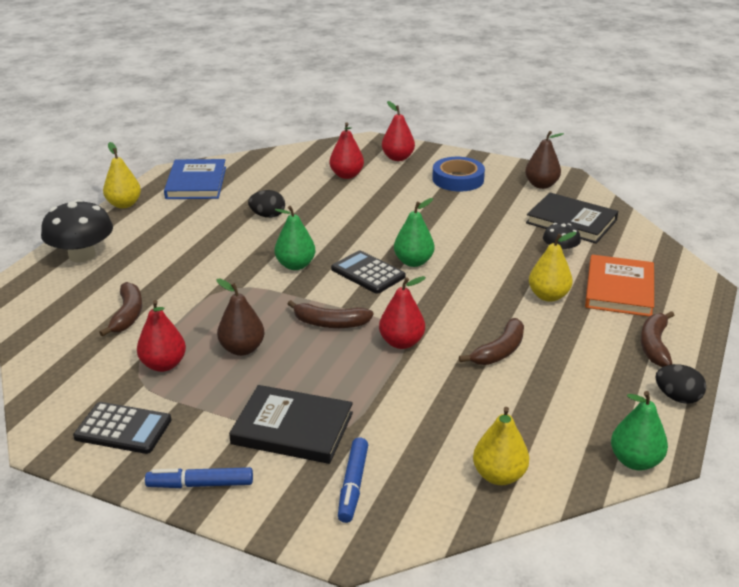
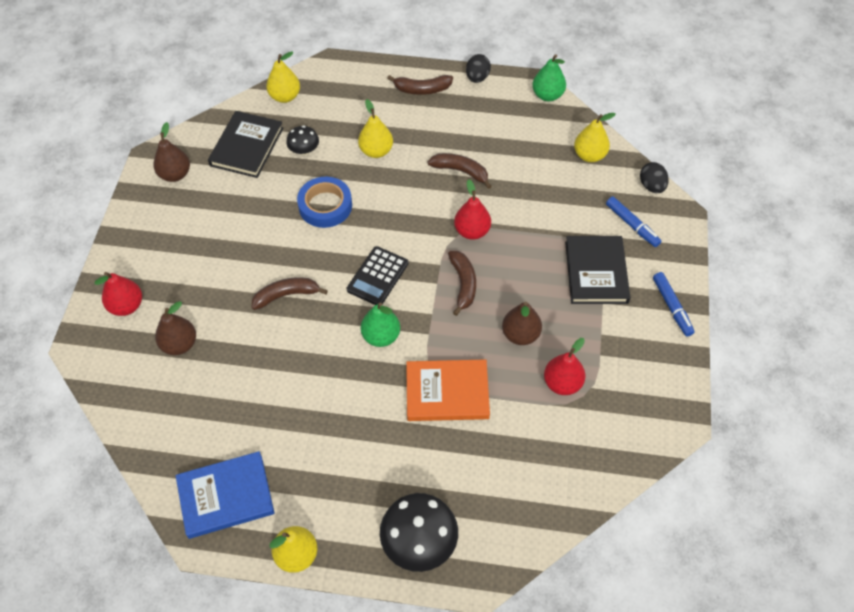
camera: 105 degrees left, 25 degrees up
black calculator [73,402,172,454] -> none
brown banana [99,282,142,337] -> brown banana moved to [252,277,328,310]
black egg [248,190,285,218] -> black egg moved to [640,162,669,193]
red pear [330,122,364,179] -> brown pear [155,301,196,355]
blue marker [338,437,368,523] -> blue marker turned 60 degrees clockwise [606,197,661,247]
green pear [394,198,434,267] -> none
blue tape [432,157,485,191] -> blue tape moved to [297,177,352,228]
orange book [585,255,654,317] -> orange book moved to [406,359,490,421]
none -> yellow pear [266,52,300,103]

